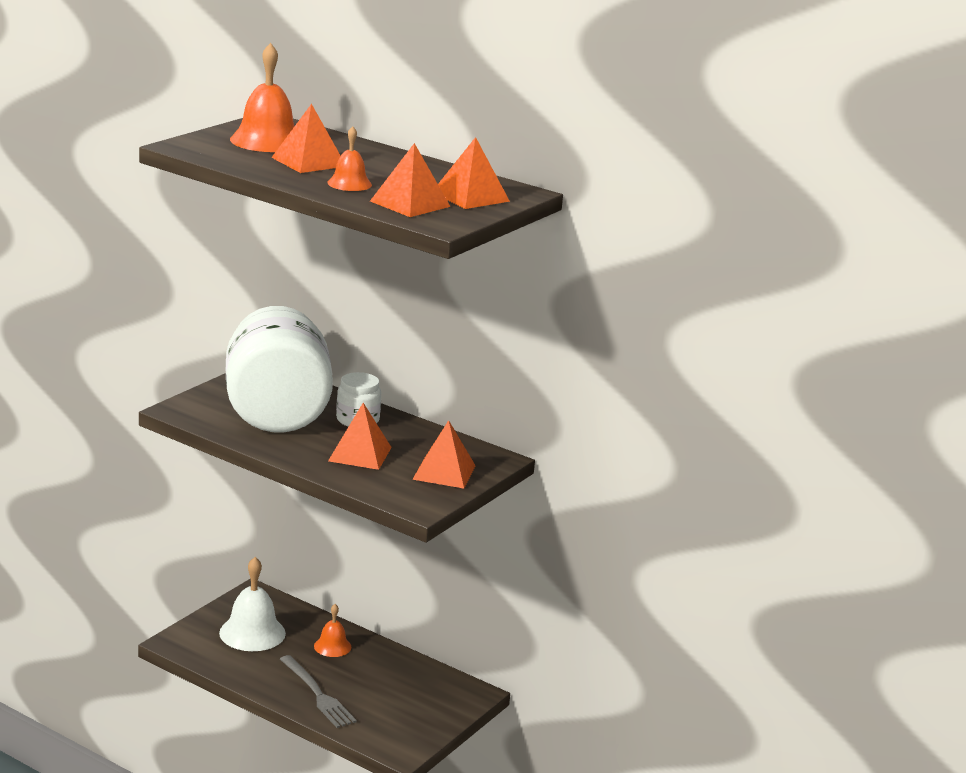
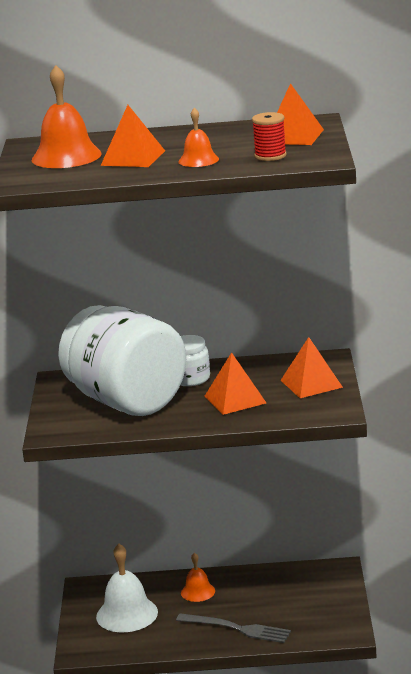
camera: 30 degrees left, 0 degrees up
orange pyramid [370,143,451,217] -> red spool [252,112,287,161]

